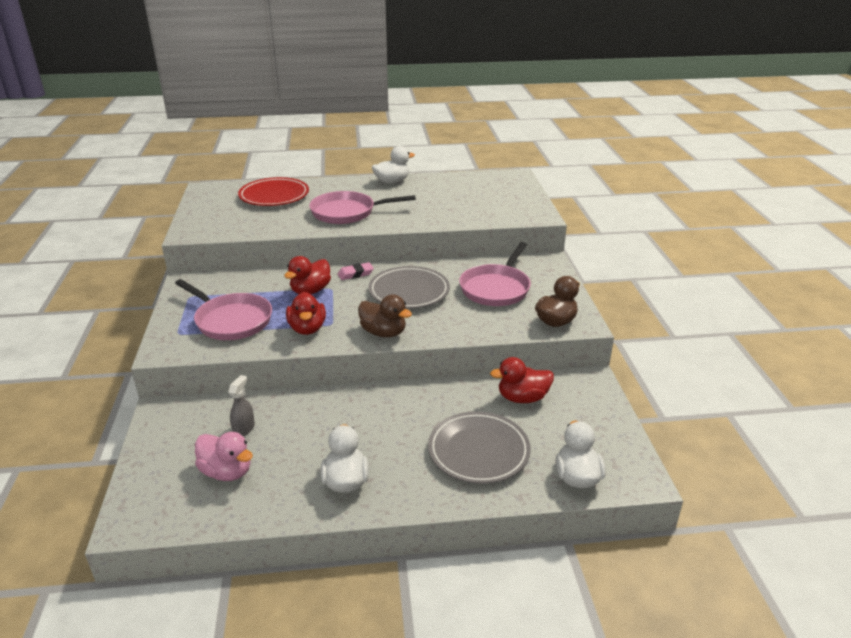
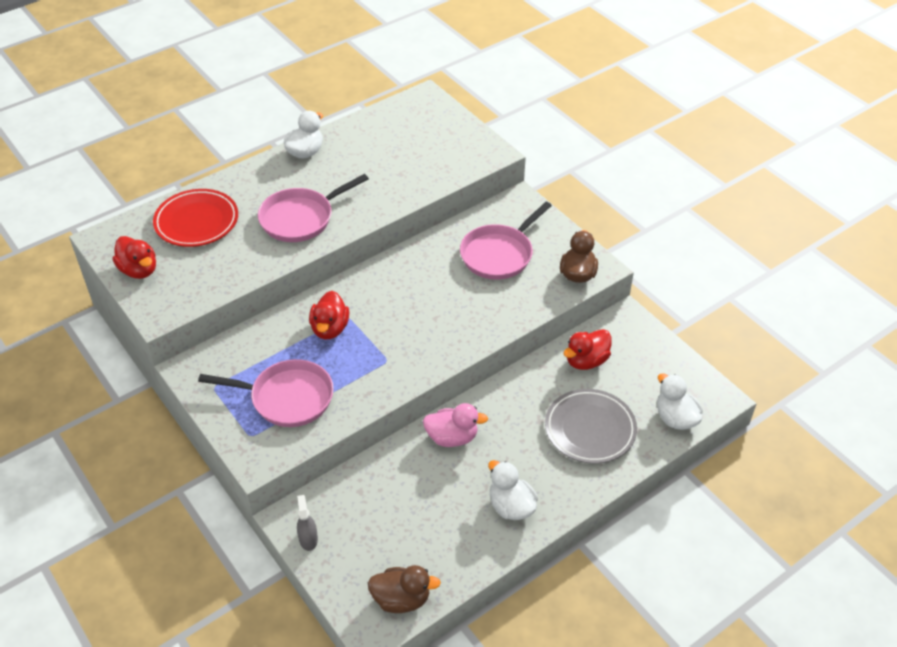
camera: 30 degrees left, 15 degrees up
pink duck [195,432,253,481] -> pink duck moved to [423,403,488,447]
grey spray bottle [228,375,255,436] -> grey spray bottle moved to [297,495,318,551]
red duck [286,292,326,335] -> red duck moved to [112,236,156,279]
pink eraser [338,262,374,280] -> none
brown duck [358,294,412,337] -> brown duck moved to [368,565,441,613]
grey plate [368,266,450,309] -> none
pink pan [459,242,531,306] -> pink pan turned 45 degrees clockwise [460,202,552,280]

